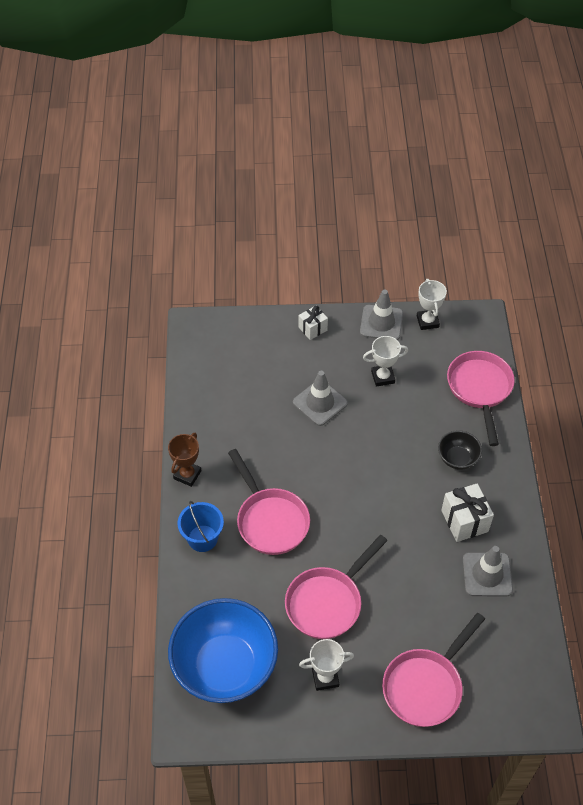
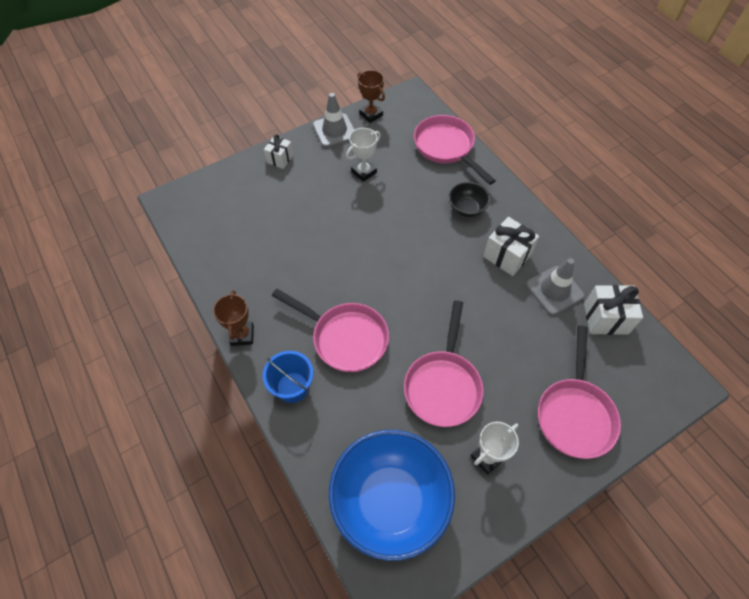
camera: 30 degrees left, 5 degrees up
grey traffic cone [293,371,348,426] -> none
white trophy [417,279,447,330] -> brown trophy [358,70,385,123]
none -> white gift [584,285,643,335]

